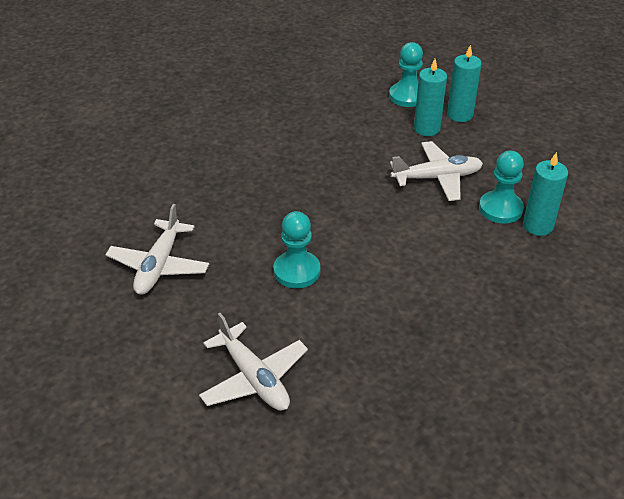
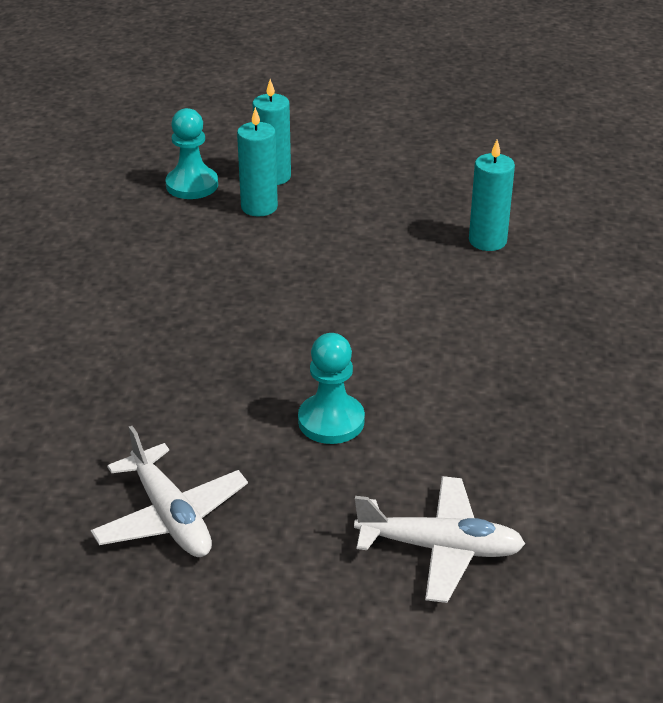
camera: 45 degrees left, 5 degrees down
white plane [390,141,483,201] -> none
turquoise pawn [479,151,524,224] -> none

